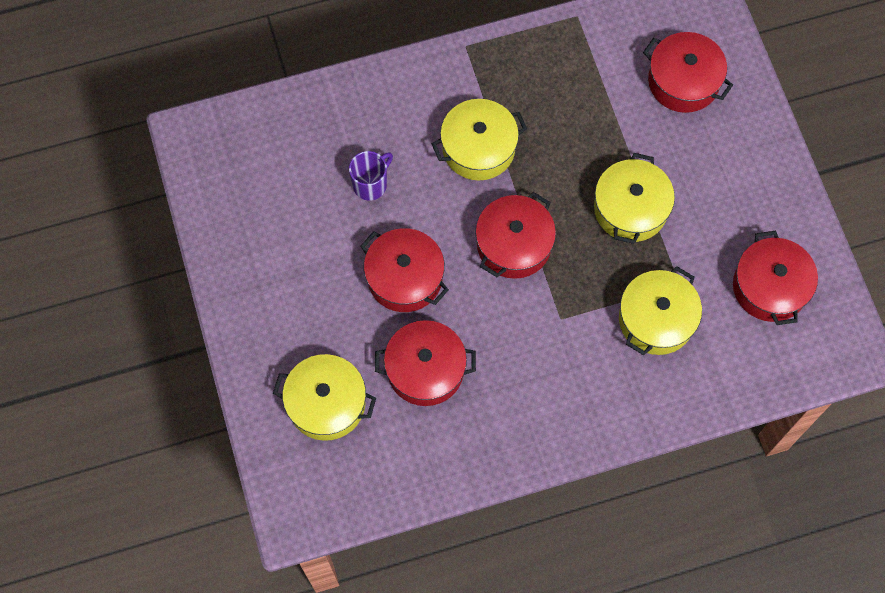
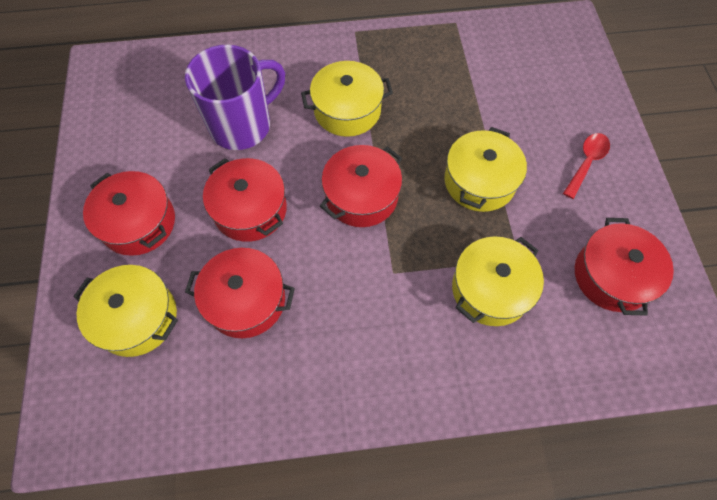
camera: 10 degrees right, 5 degrees down
purple mug [349,151,393,201] -> purple mug [185,45,285,150], size x1.94
red pot [643,32,733,113] -> red pot moved to [83,171,175,256]
none -> red spoon [563,133,610,199]

